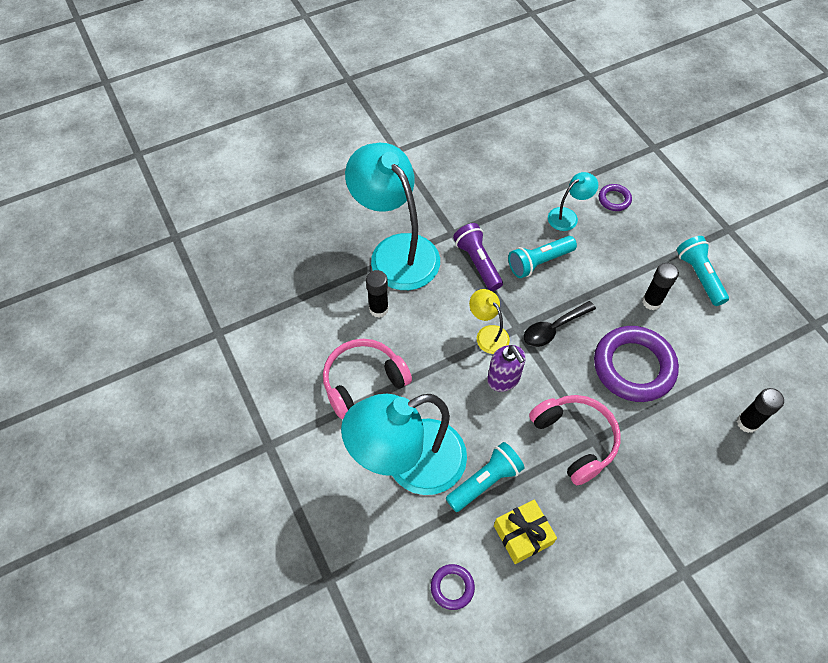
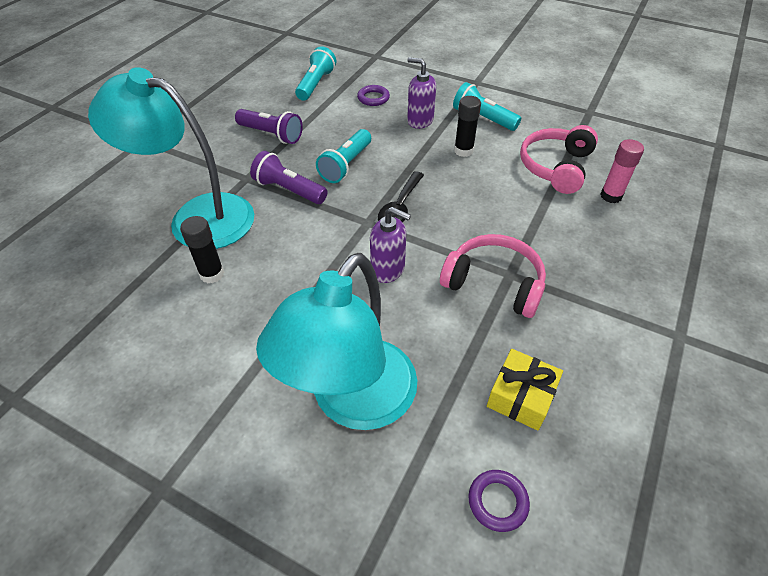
camera: 35 degrees left, 10 degrees down
pink headphones [323,339,412,419] -> pink headphones moved to [520,125,598,194]
turquoise flashlight [446,442,525,512] -> turquoise flashlight moved to [295,46,336,101]
yellow lamp [469,289,510,354] -> none
turquoise lamp [548,172,598,231] -> none
purple ring [594,326,679,402] -> none
black glue stick [737,388,784,433] -> pink glue stick [600,139,644,203]
none -> purple flashlight [235,109,303,144]
none -> purple soap dispenser [407,57,436,129]

